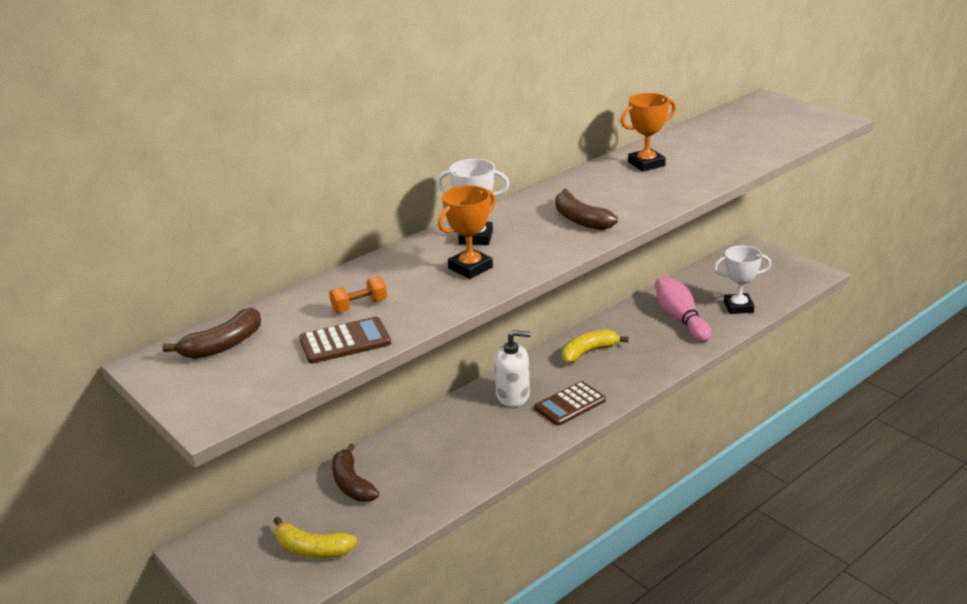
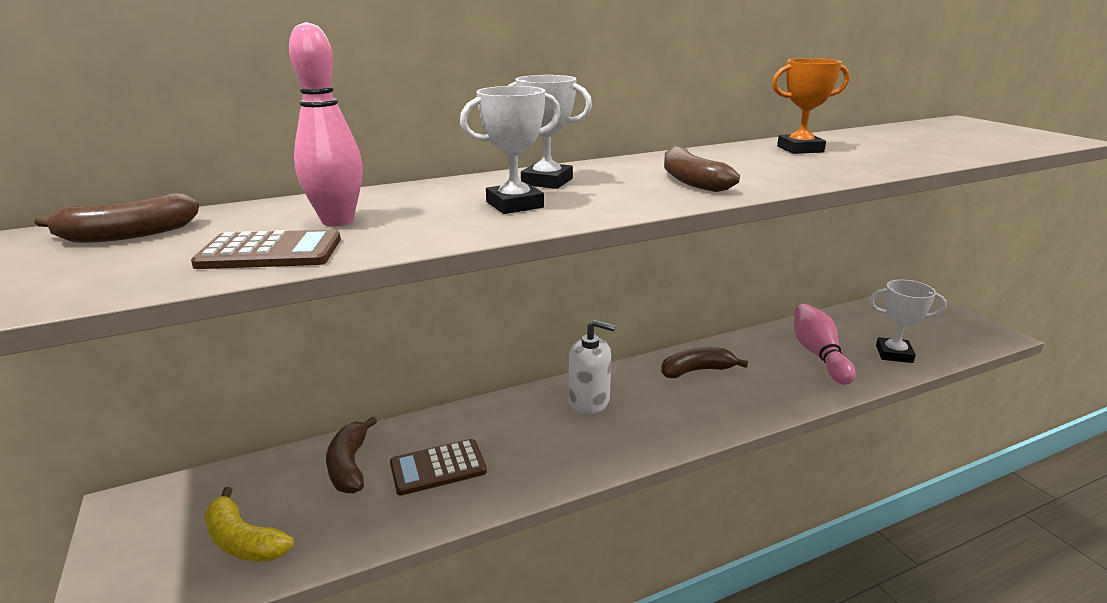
camera: 15 degrees right, 5 degrees down
orange dumbbell [329,276,387,313] -> pink bowling pin [289,22,363,226]
orange trophy [438,185,496,279] -> white trophy [460,86,561,214]
brown calculator [534,381,606,426] -> brown calculator moved to [390,439,487,496]
yellow banana [562,329,629,363] -> brown banana [661,347,748,378]

